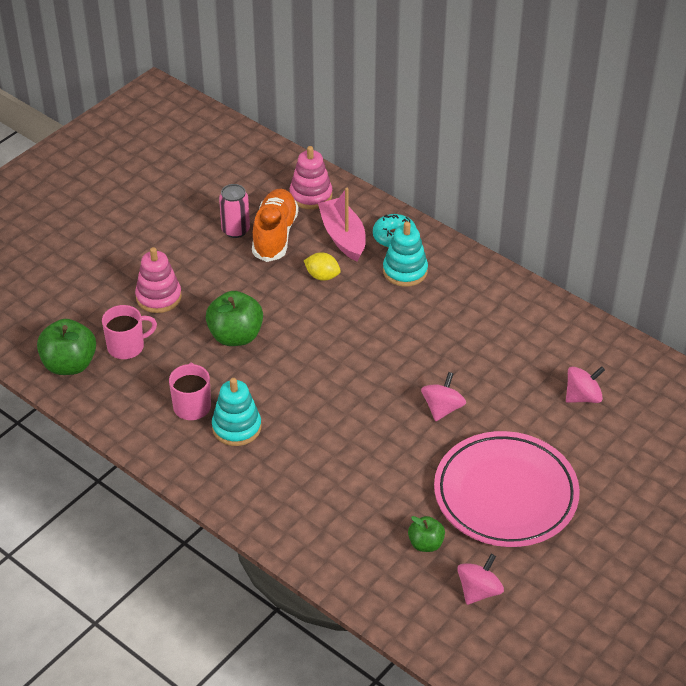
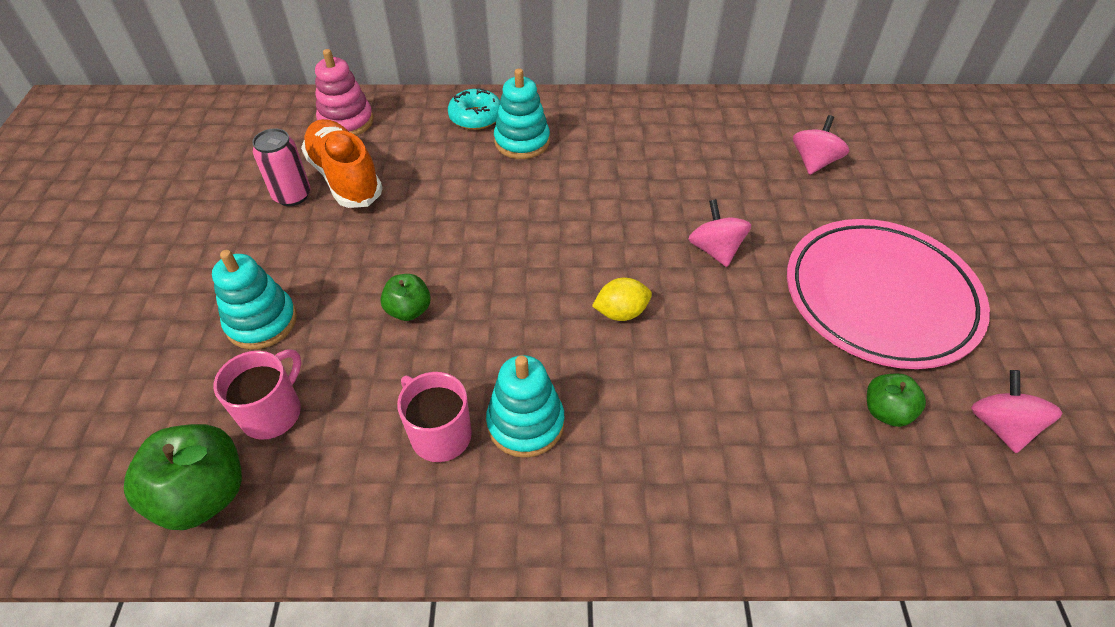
camera: 40 degrees left, 5 degrees up
pink stacking toy [135,247,182,313] -> turquoise stacking toy [212,250,297,350]
green apple [206,291,263,346] -> green apple [380,274,431,321], size x0.57
yellow lemon [304,252,341,281] -> yellow lemon moved to [592,278,652,321]
pink boat [318,188,366,261] -> none

